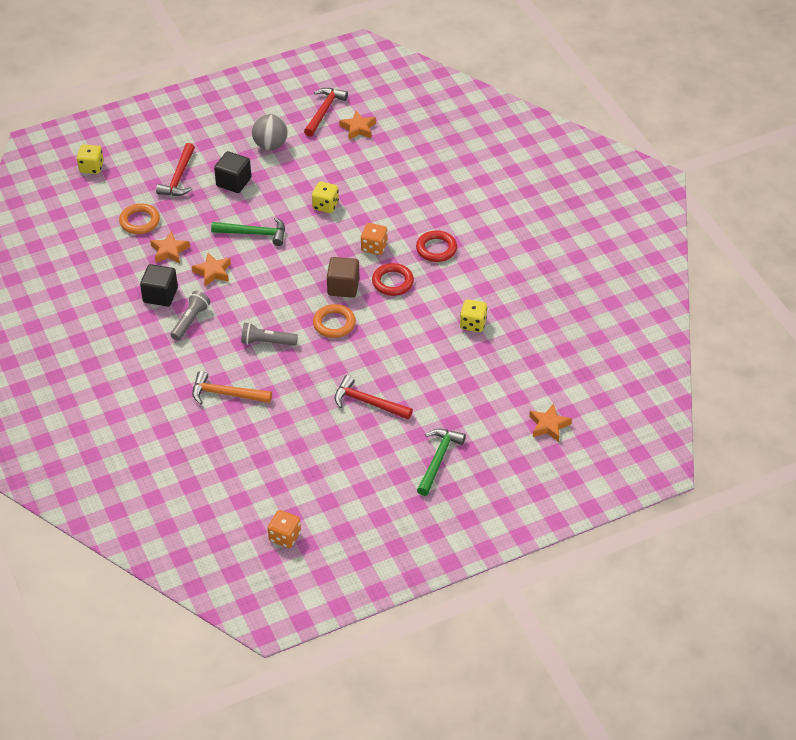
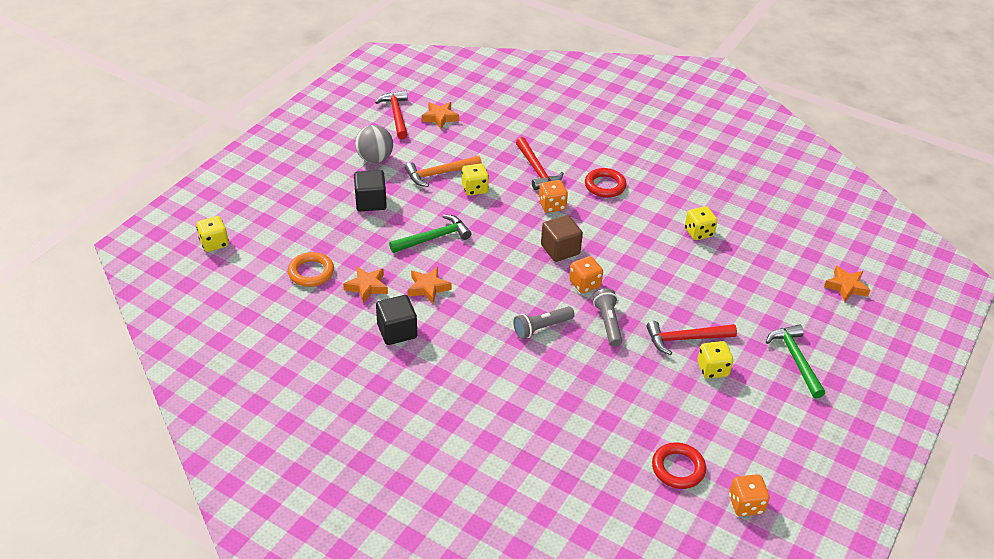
camera: 35 degrees left, 5 degrees down
red hammer [156,143,195,196] -> red hammer moved to [516,137,564,190]
grey flashlight [170,291,210,341] -> grey flashlight moved to [593,288,622,347]
orange hammer [192,371,272,404] -> orange hammer moved to [405,156,482,187]
orange ring [313,304,356,338] -> orange dice [569,256,603,293]
red ring [372,263,414,296] -> red ring moved to [652,442,706,489]
none -> yellow dice [698,341,733,379]

